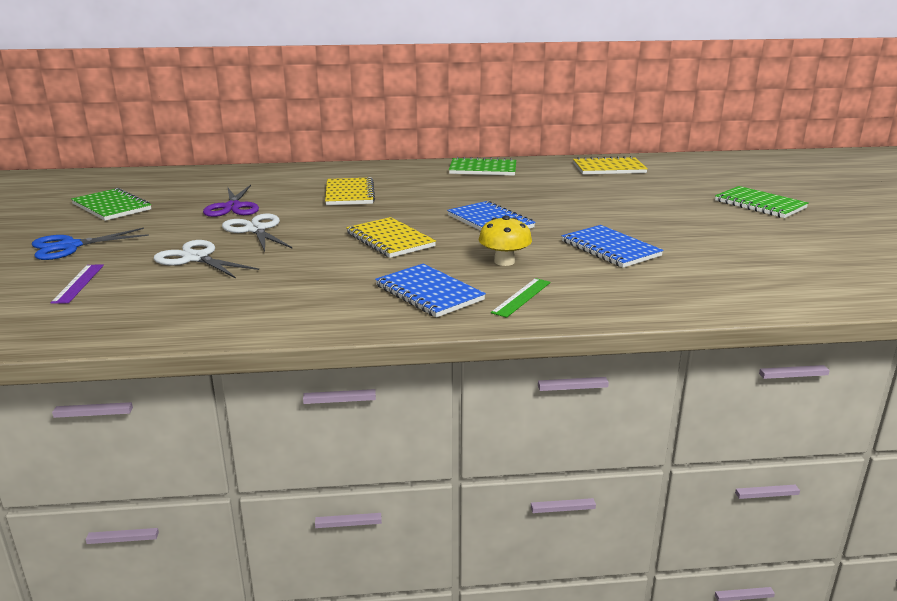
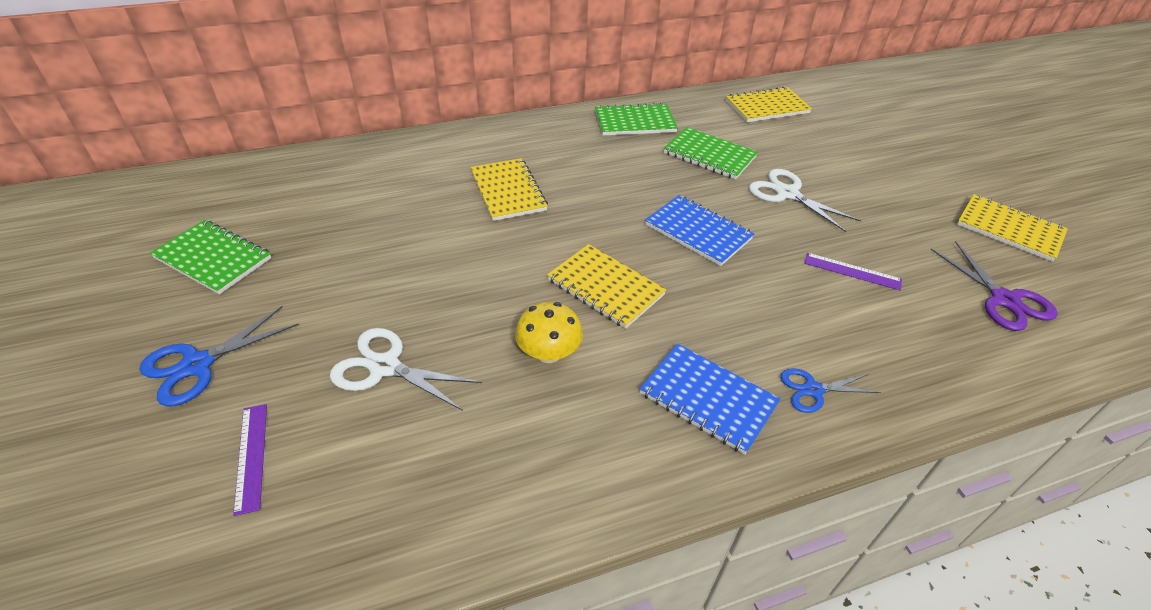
camera: 15 degrees left, 20 degrees up
purple scissors [203,185,259,217] -> purple scissors moved to [931,241,1058,331]
white scissors [222,214,293,252] -> white scissors moved to [749,169,861,232]
yellow mushroom [479,215,532,266] -> yellow mushroom moved to [515,302,583,363]
green ruler [491,278,551,318] -> blue scissors [780,368,881,413]
blue notebook [562,225,664,268] -> purple ruler [804,253,902,290]
green notebook [715,186,808,218] -> green notebook moved to [663,127,758,180]
none -> yellow notebook [957,194,1068,262]

